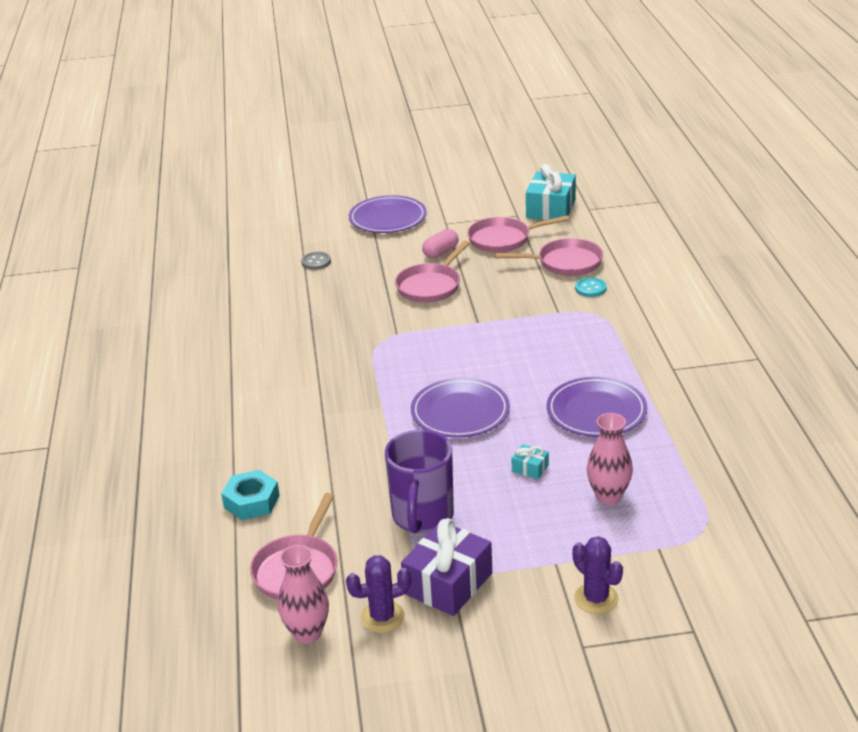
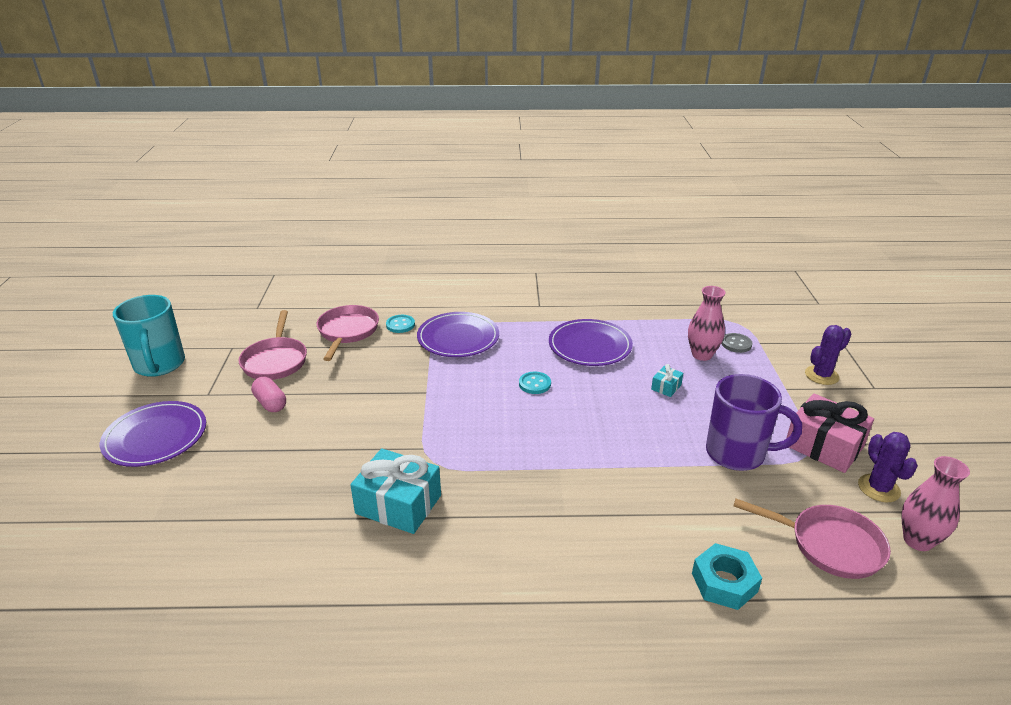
camera: 85 degrees left, 0 degrees up
grey button [301,252,331,270] -> grey button moved to [721,333,752,353]
pink pan [395,241,470,303] -> none
purple gift [401,518,492,616] -> pink gift [786,394,874,473]
purple plate [411,378,510,438] -> purple plate moved to [417,312,499,357]
turquoise gift [526,164,576,222] -> turquoise gift moved to [350,448,441,534]
none -> turquoise mug [113,295,185,377]
none -> turquoise button [519,372,551,394]

